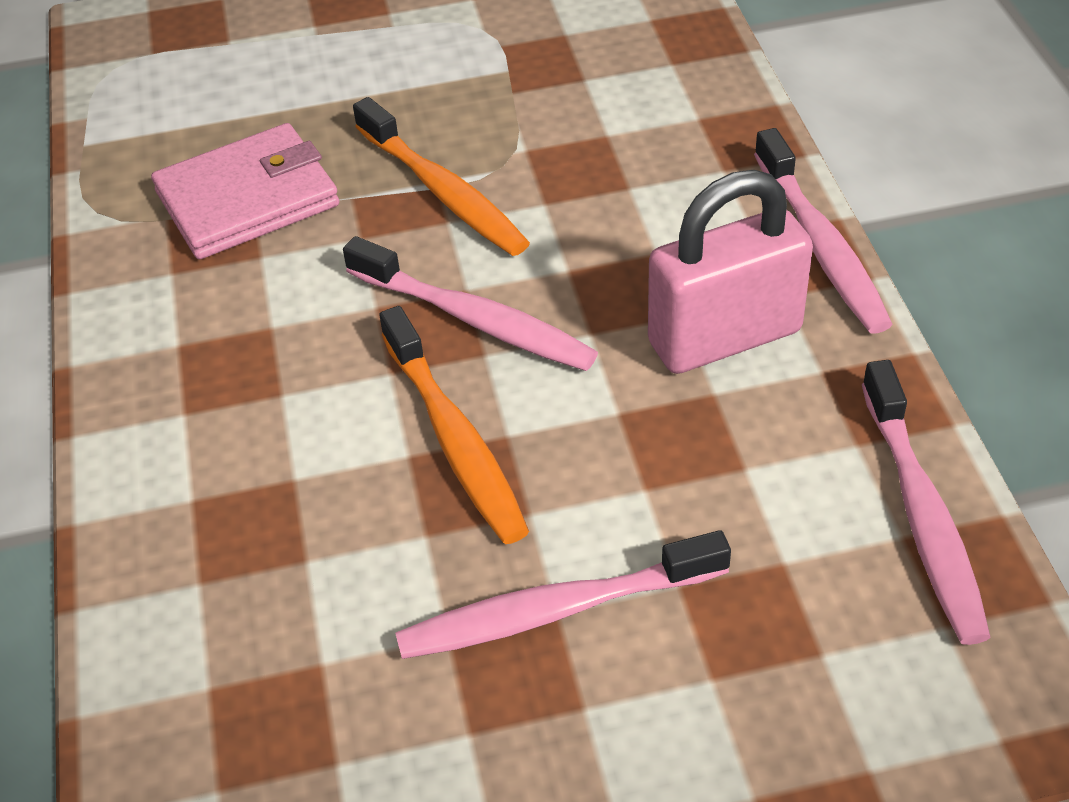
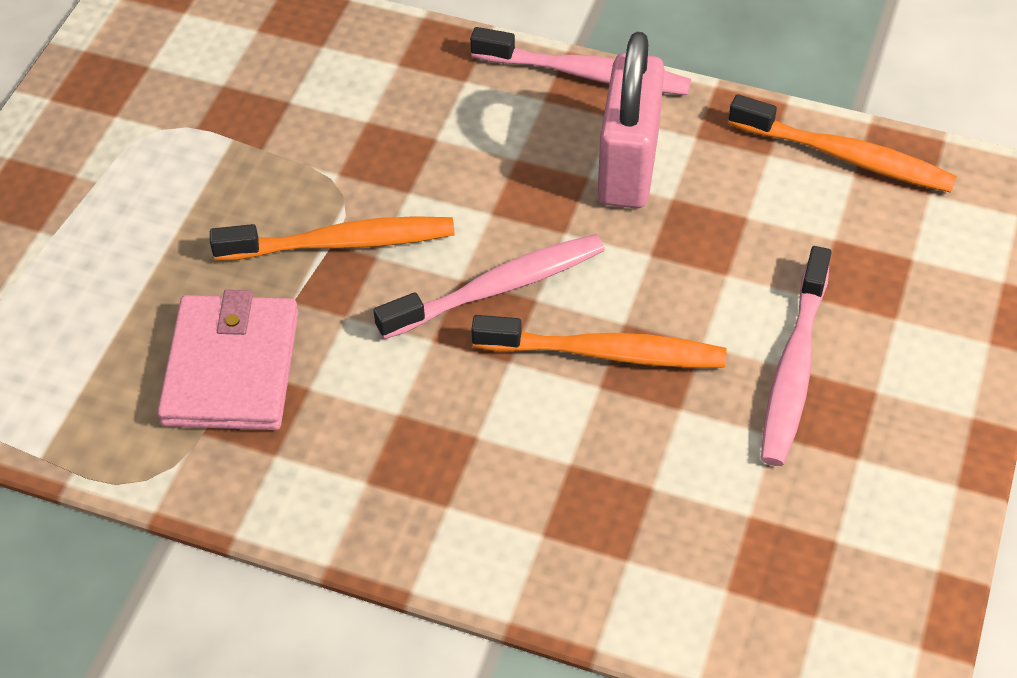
camera: 60 degrees left, 5 degrees up
pink toothbrush [862,360,991,645] -> orange toothbrush [729,94,957,193]

